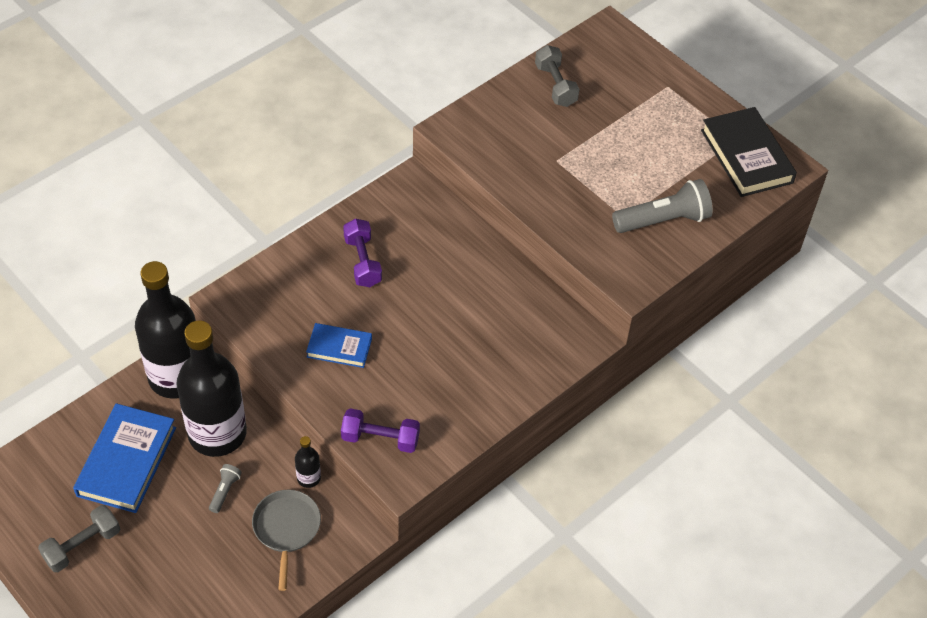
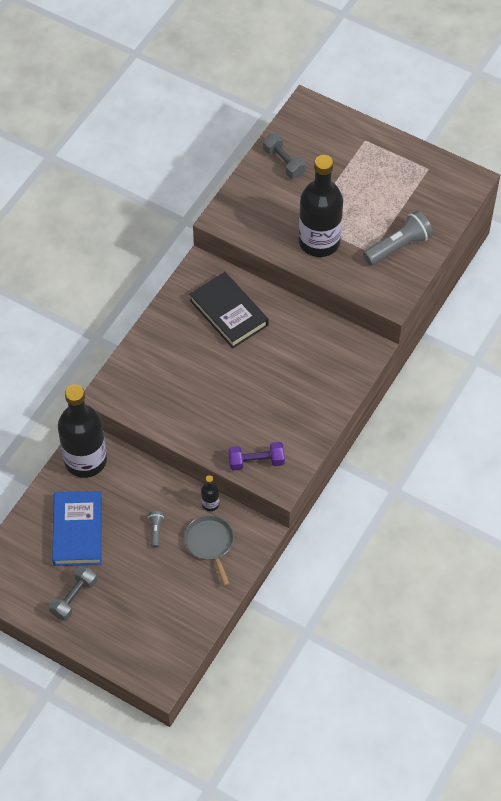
camera: 15 degrees left, 5 degrees up
black bottle [176,320,247,457] -> black bottle moved to [299,155,343,257]
blue book [306,323,372,368] -> none
purple dumbbell [343,218,382,287] -> none
black book [701,107,797,197] -> black book moved to [190,272,268,348]

